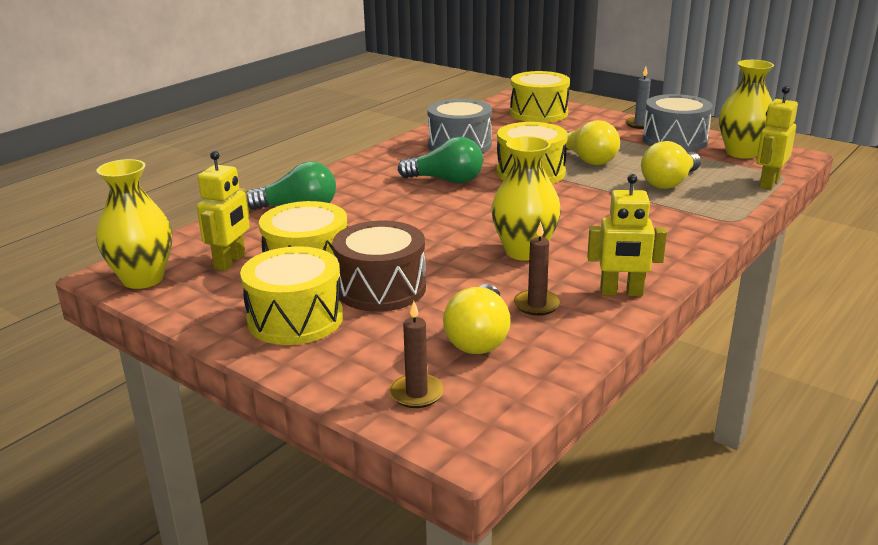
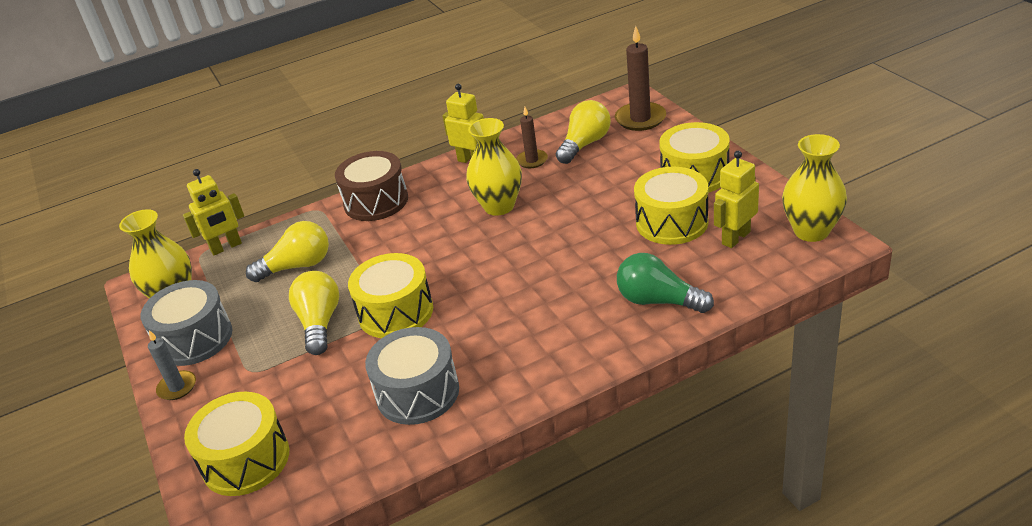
camera: 150 degrees left, 10 degrees up
brown drum [332,221,426,312] -> brown drum moved to [335,151,408,221]
brown candle [389,301,444,408] -> brown candle [615,26,666,131], size x1.67
green light bulb [398,137,483,184] -> none

